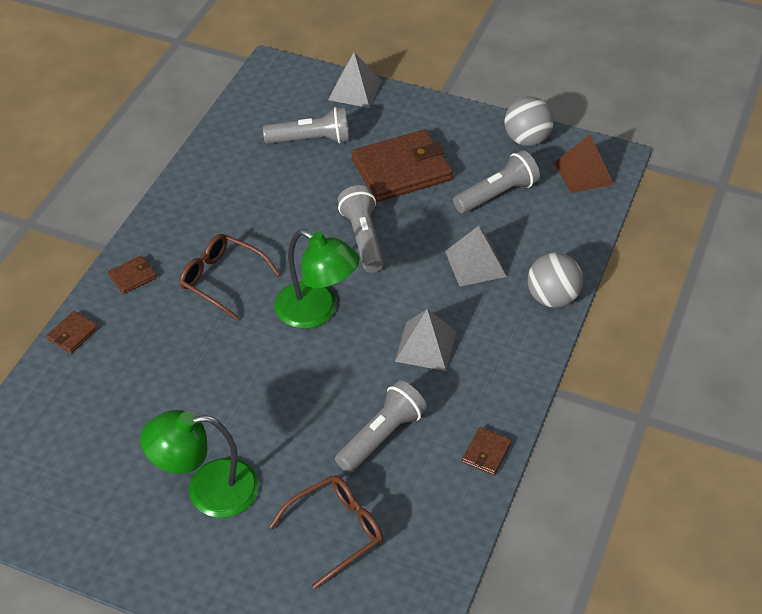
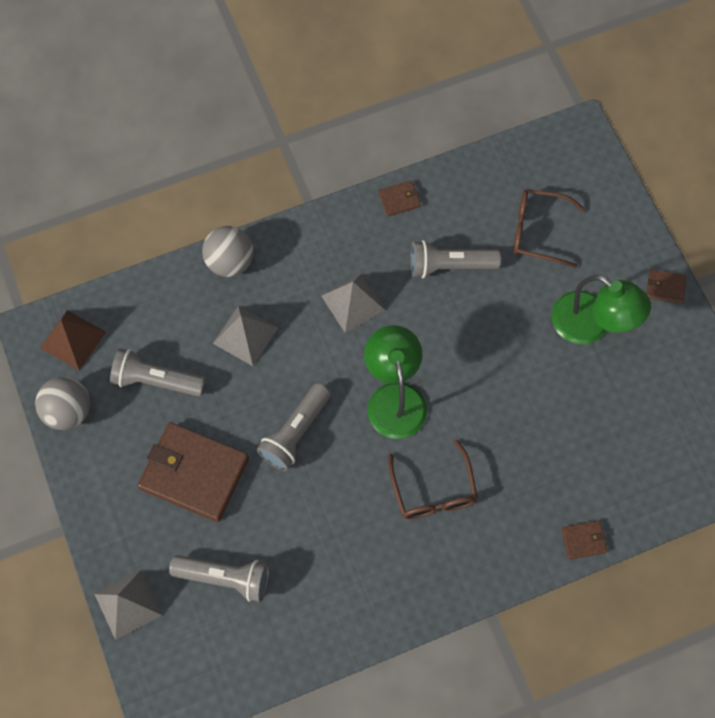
camera: 135 degrees left, 20 degrees up
brown wallet [108,255,157,294] -> brown wallet moved to [647,269,687,304]
grey flashlight [263,107,350,144] -> grey flashlight turned 150 degrees clockwise [169,555,269,602]

